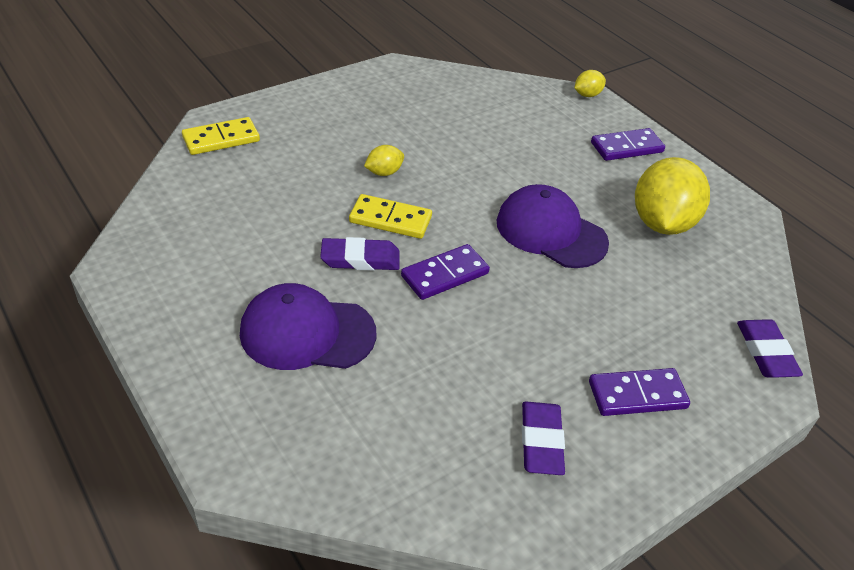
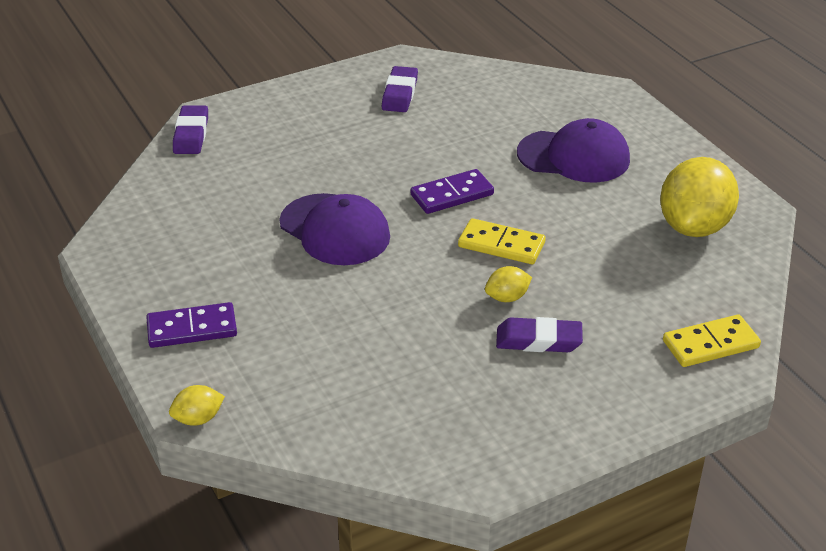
camera: 170 degrees left, 5 degrees down
purple eraser [320,237,400,271] -> purple eraser moved to [496,317,583,352]
purple domino [589,368,690,416] -> none
yellow lemon [635,157,710,235] -> yellow lemon moved to [660,157,739,237]

